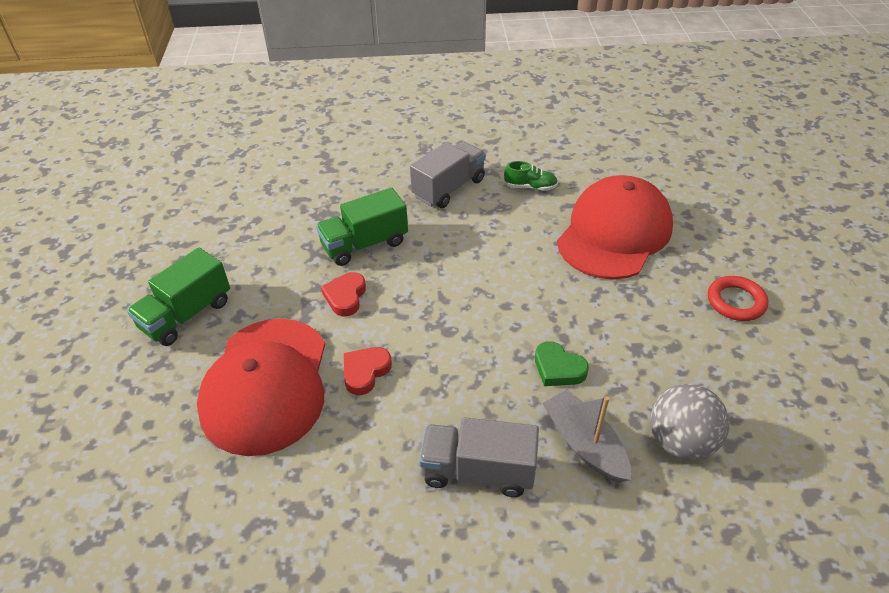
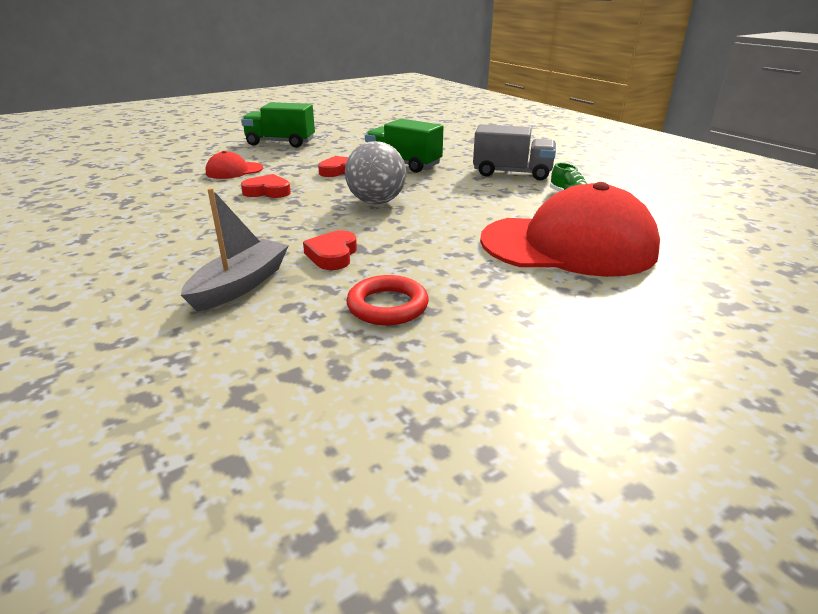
camera: 60 degrees right, 15 degrees down
red cap [197,319,325,456] -> red cap [206,151,263,179], size x0.45
grey truck [419,417,539,497] -> none
green heart [535,341,589,386] -> red heart [303,230,357,270]
grey ball [650,384,730,460] -> grey ball moved to [345,141,406,204]
red ring [708,276,768,321] -> red ring moved to [346,275,429,325]

